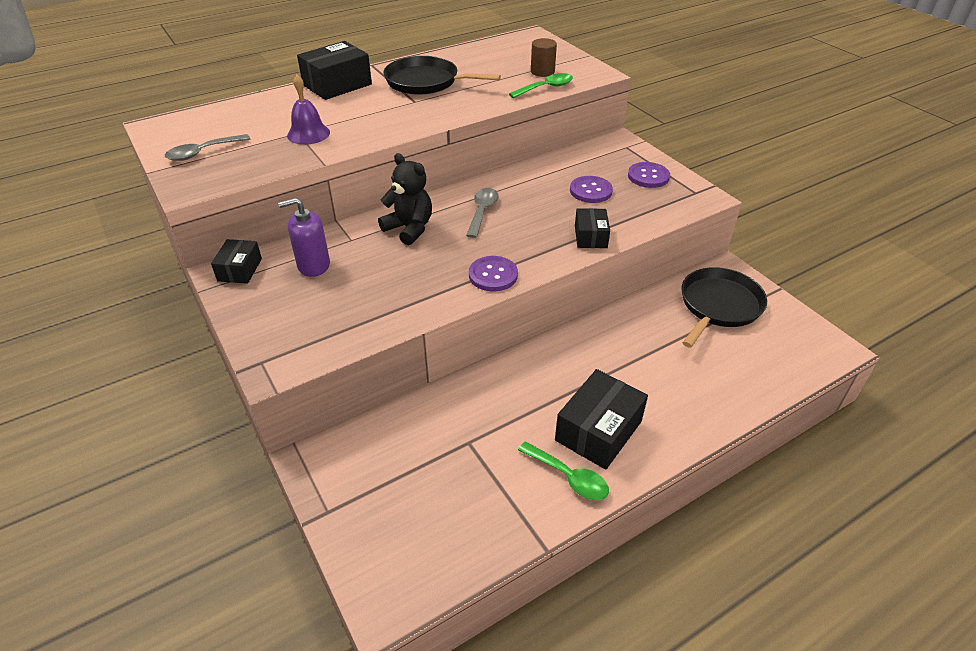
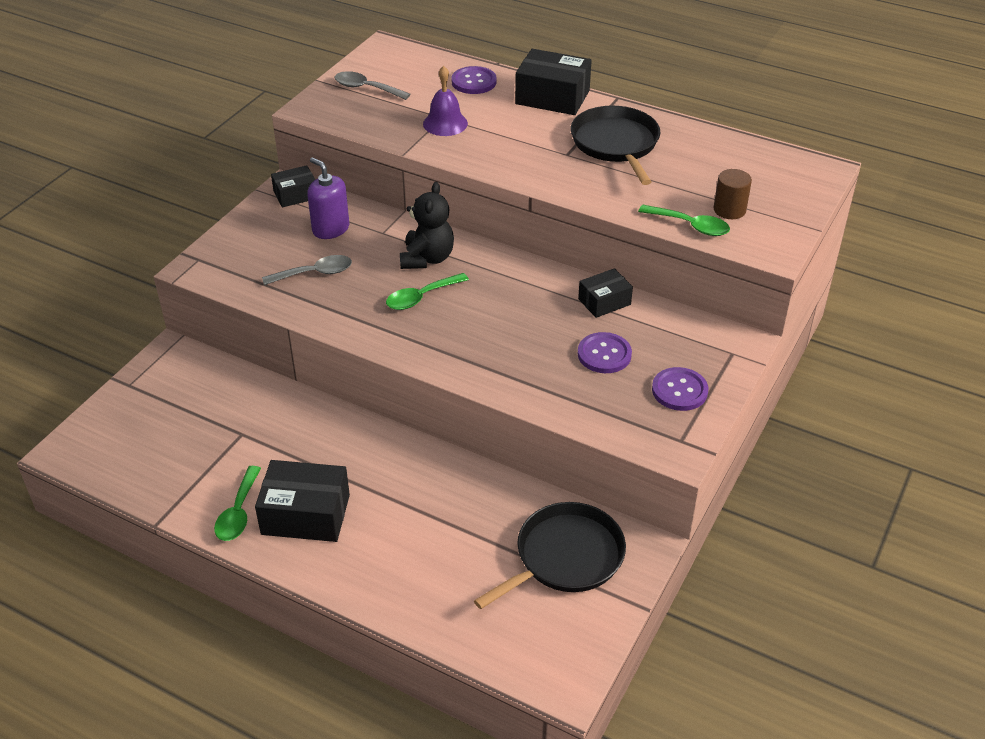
camera: 60 degrees right, 0 degrees up
grey spoon [466,188,499,238] -> grey spoon moved to [262,255,352,285]
purple button [469,256,518,291] -> purple button moved to [451,66,497,94]
black box [575,208,610,248] -> black box moved to [578,268,633,318]
black pan [682,267,767,348] -> black pan turned 45 degrees counterclockwise [474,502,626,609]
none -> green spoon [386,273,469,310]

